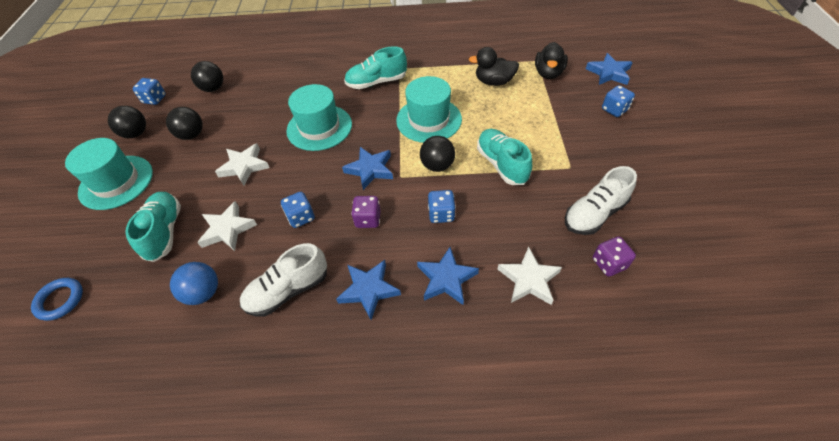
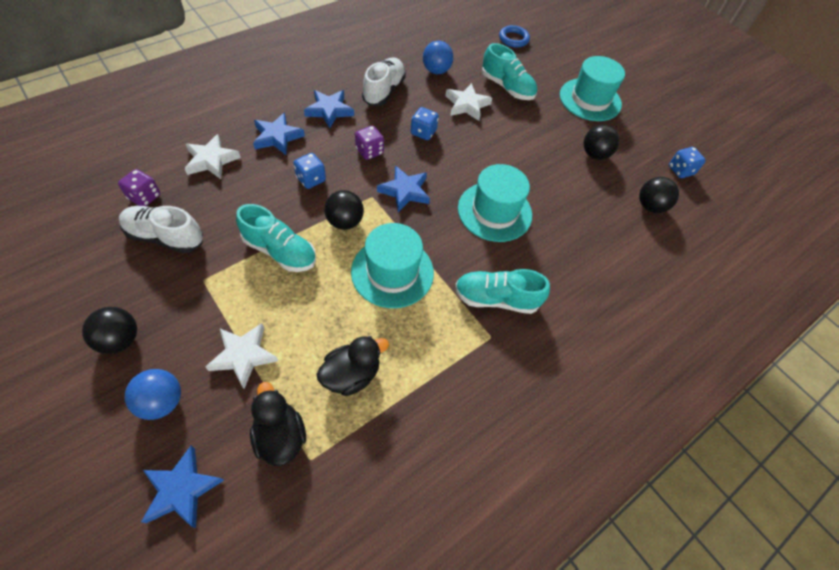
camera: 135 degrees right, 5 degrees up
black ball [108,106,146,138] -> black ball moved to [82,307,137,354]
white star [215,143,270,186] -> white star moved to [205,323,278,389]
turquoise shoe [344,46,407,89] -> turquoise shoe turned 120 degrees counterclockwise [455,269,550,314]
white shoe [565,166,637,235] -> white shoe turned 90 degrees counterclockwise [119,206,203,253]
blue dice [602,85,635,117] -> blue ball [124,369,181,420]

